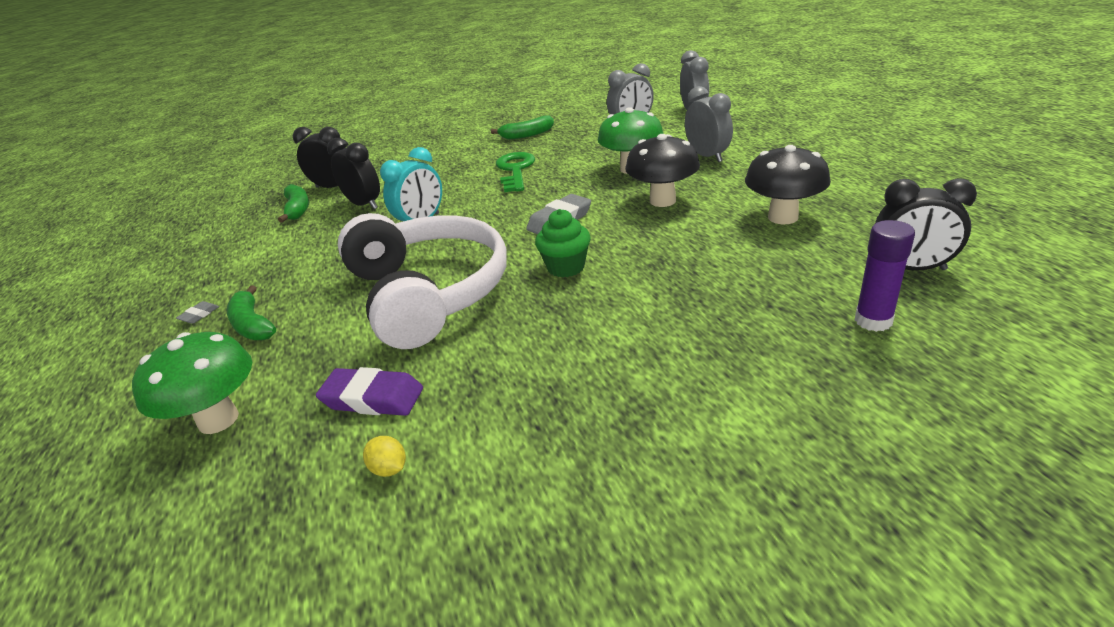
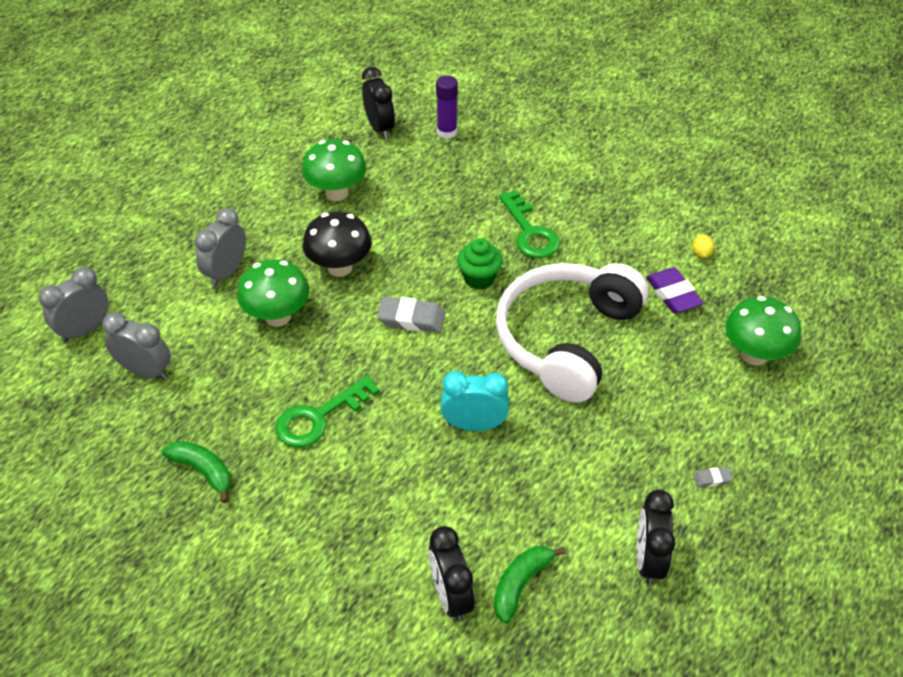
camera: 130 degrees left, 15 degrees up
green banana [227,285,276,340] -> none
black clock [327,138,380,209] -> black clock moved to [637,490,676,585]
black mushroom [745,145,831,224] -> green mushroom [302,139,367,201]
none -> green key [499,190,560,258]

